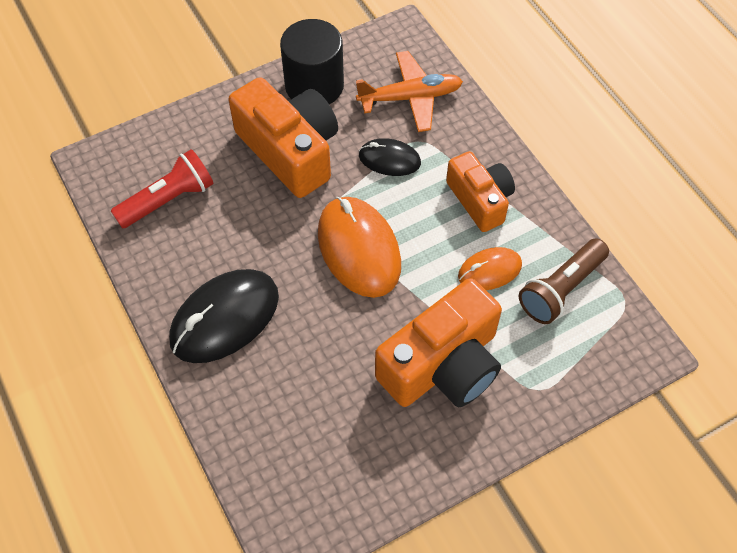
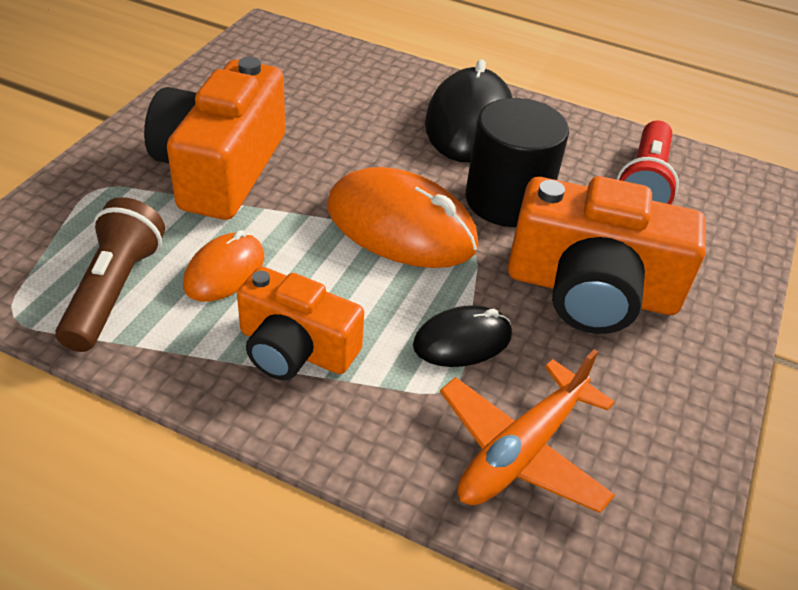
camera: 140 degrees right, 15 degrees down
black cylinder [280,19,344,104] -> black cylinder moved to [466,98,569,227]

